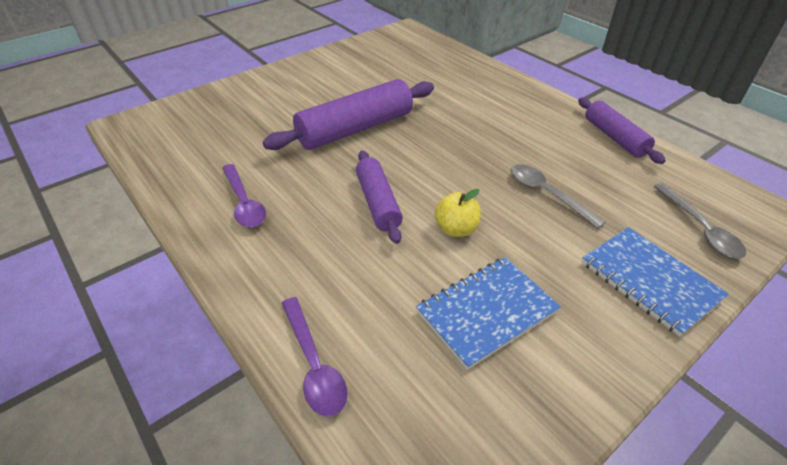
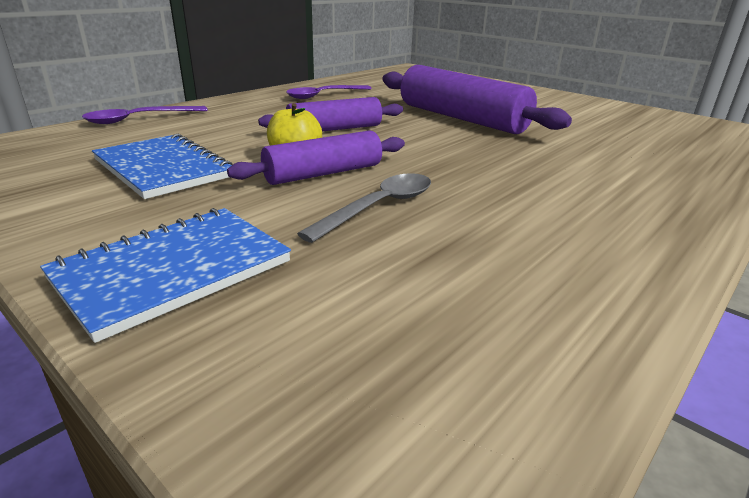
camera: 80 degrees right, 15 degrees down
purple rolling pin [578,97,666,164] -> purple rolling pin moved to [227,130,405,185]
grey spoon [654,183,746,258] -> none

